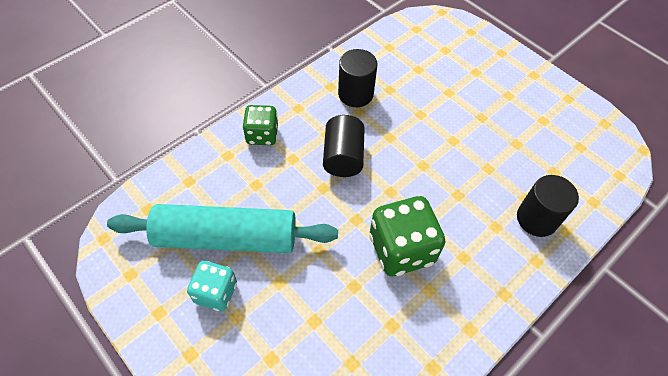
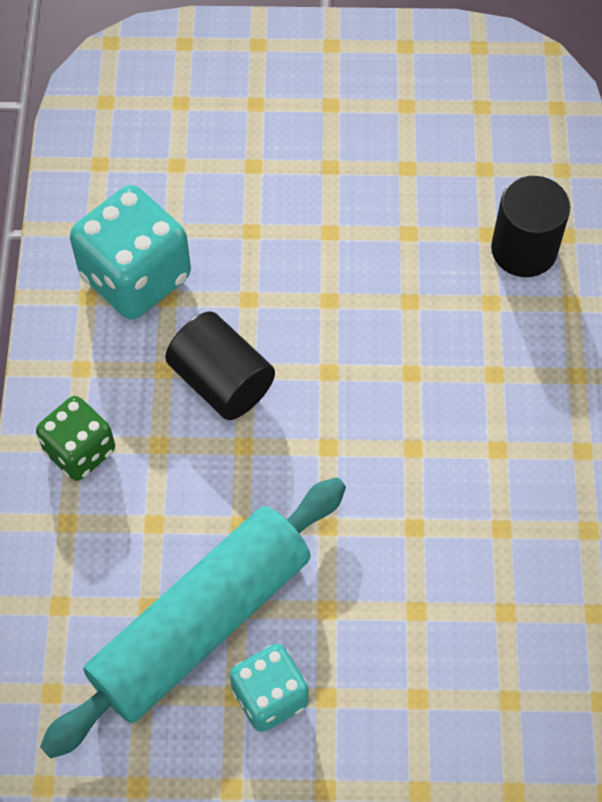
camera: 45 degrees left, 5 degrees up
black cylinder [338,49,377,107] -> turquoise dice [70,185,191,319]
green dice [370,196,445,276] -> none

